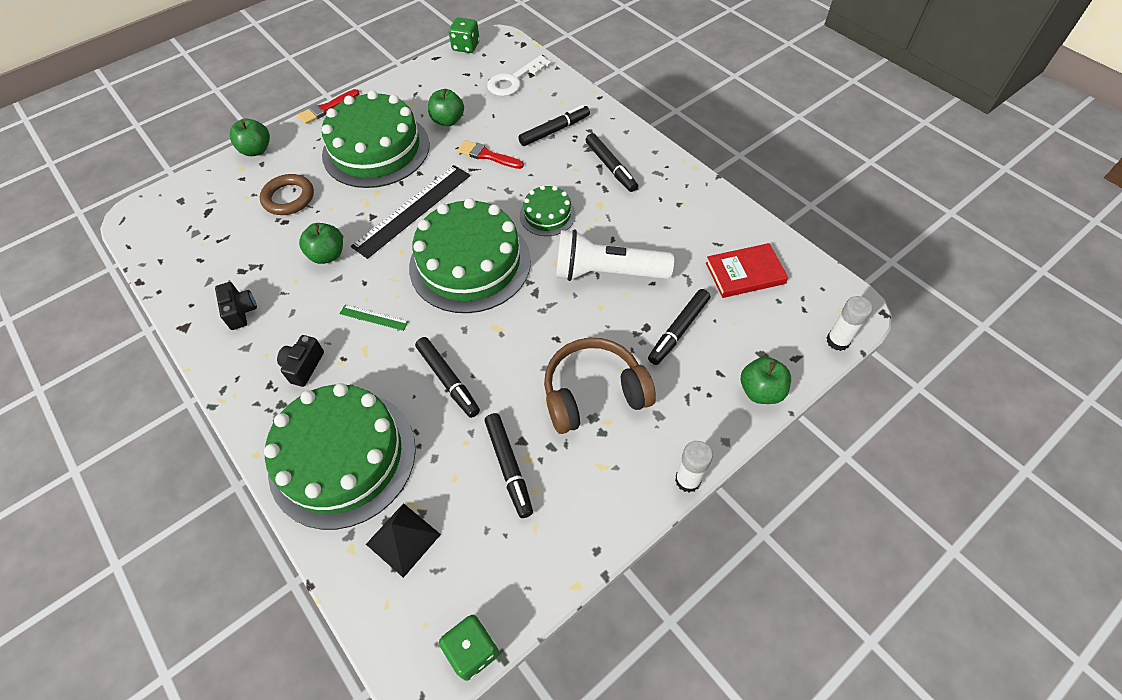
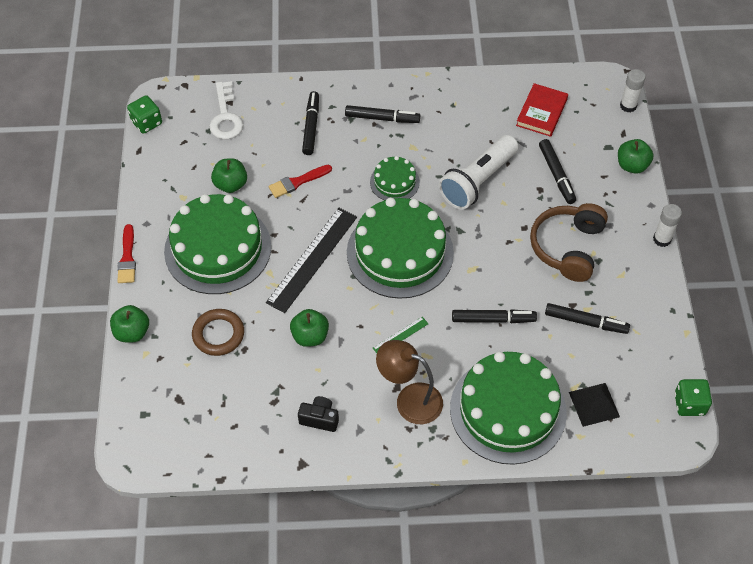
camera: 55 degrees left, 0 degrees up
black camera [277,335,324,387] -> brown lamp [376,340,443,424]
black ruler [351,165,470,259] -> black ruler turned 45 degrees clockwise [266,208,357,313]

